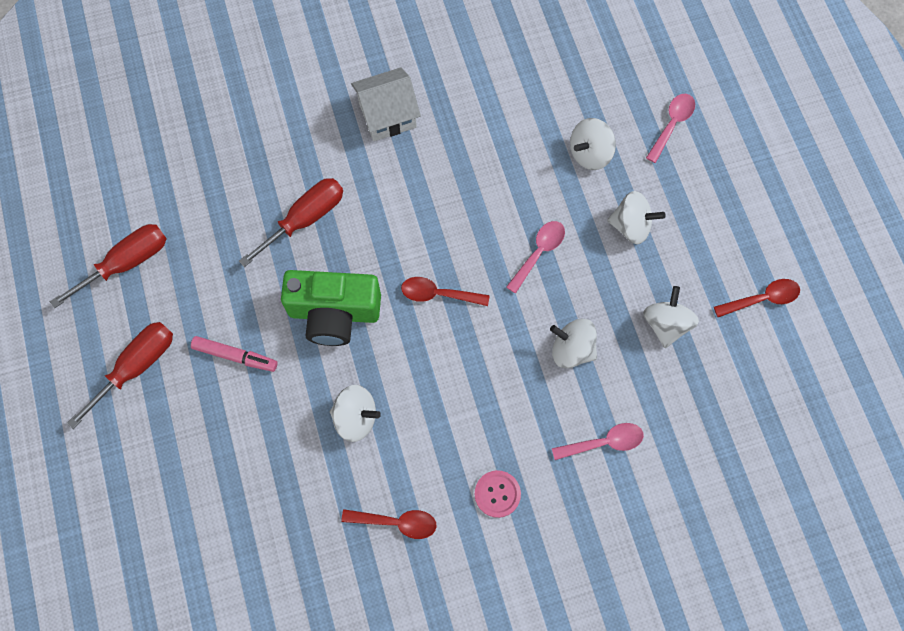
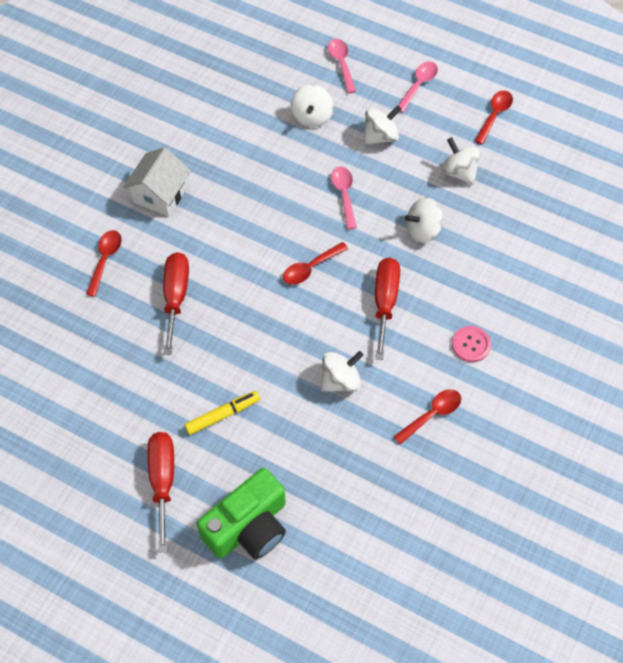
camera: 45 degrees left, 10 degrees down
red screwdriver [50,224,167,308] -> red screwdriver moved to [375,258,400,360]
pink marker [191,336,278,372] -> yellow marker [185,391,260,435]
green camera [281,270,381,346] -> green camera moved to [197,468,286,559]
pink spoon [552,423,644,460] -> pink spoon moved to [398,62,438,112]
none -> red spoon [86,230,122,297]

